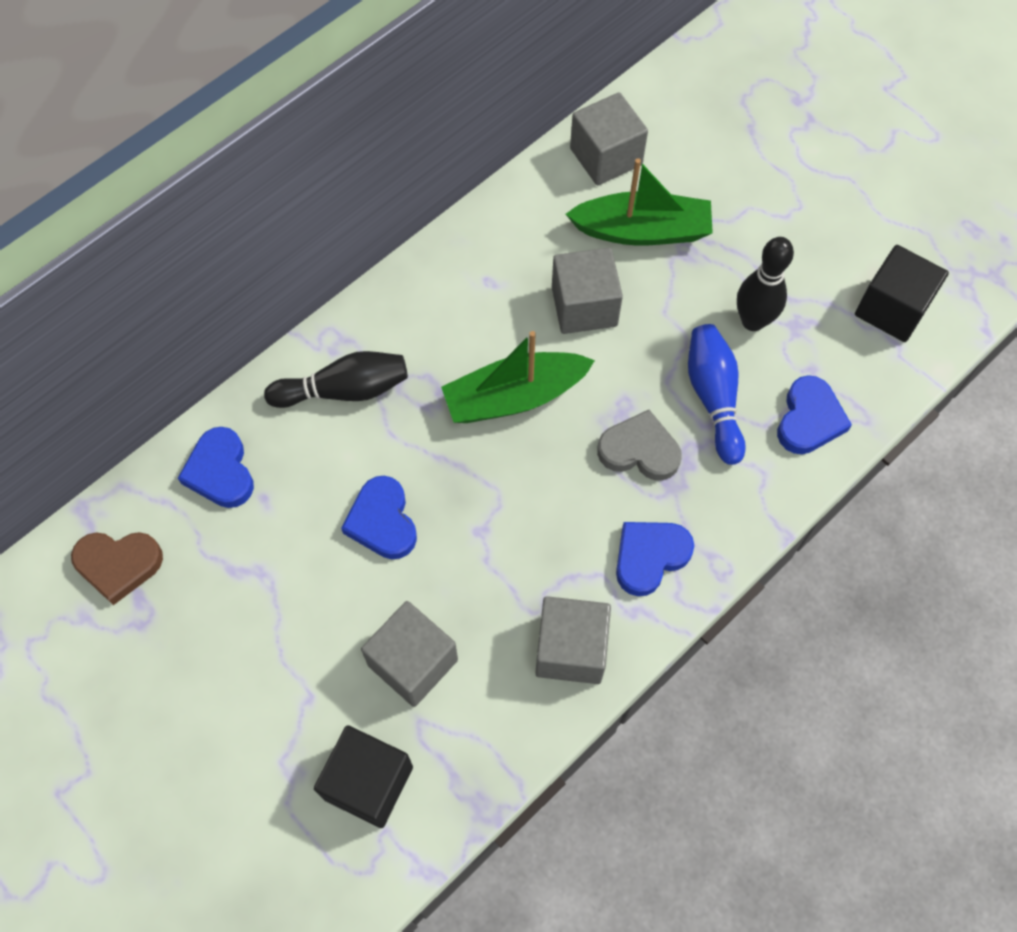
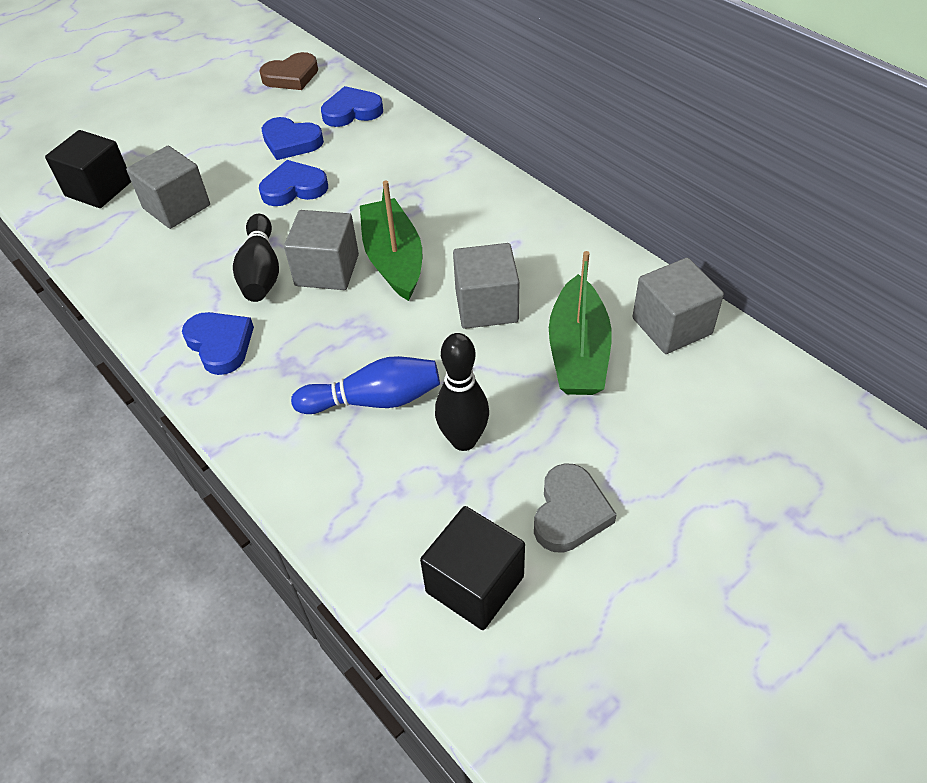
camera: 95 degrees right, 15 degrees down
brown heart [71,532,163,605] -> brown heart turned 120 degrees counterclockwise [259,52,318,90]
black bowling pin [264,351,408,408] -> black bowling pin moved to [233,214,279,302]
grey cube [535,596,611,684] -> grey cube moved to [284,210,359,290]
grey heart [597,410,682,481] -> grey heart moved to [534,463,617,553]
blue heart [777,375,852,454] -> blue heart moved to [261,117,324,160]

